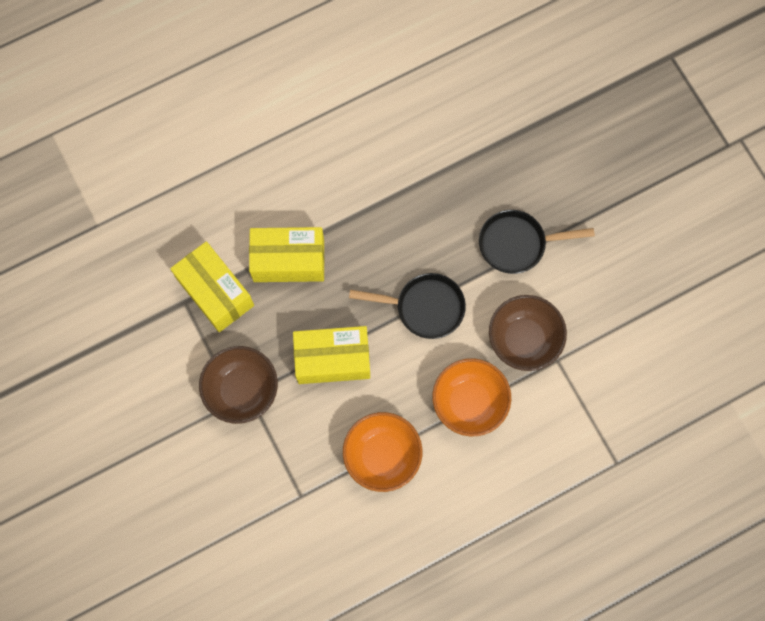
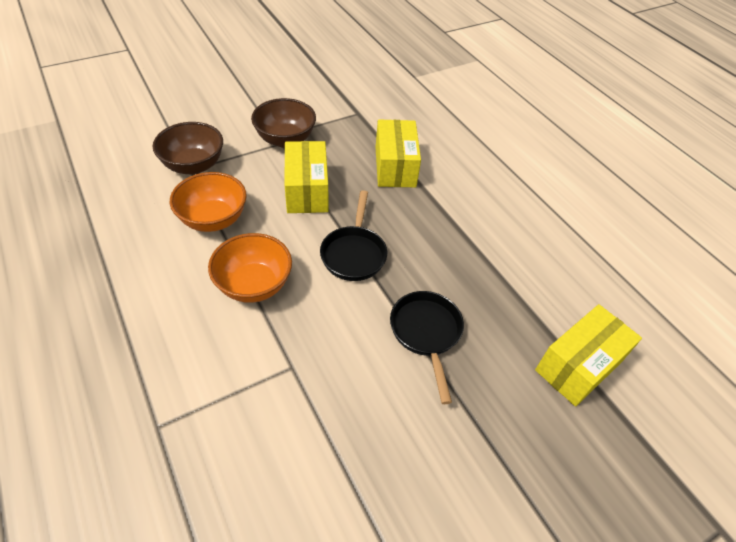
camera: 85 degrees right, 25 degrees down
yellow box [170,241,254,332] -> yellow box moved to [535,304,642,406]
brown bowl [489,295,567,371] -> brown bowl moved to [152,122,223,175]

